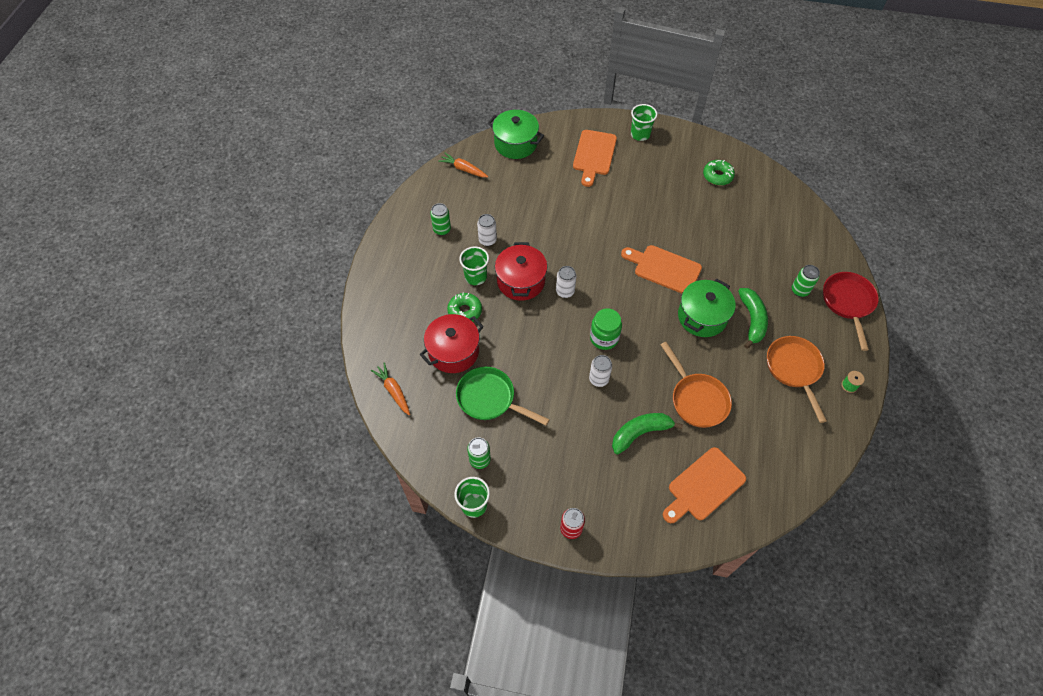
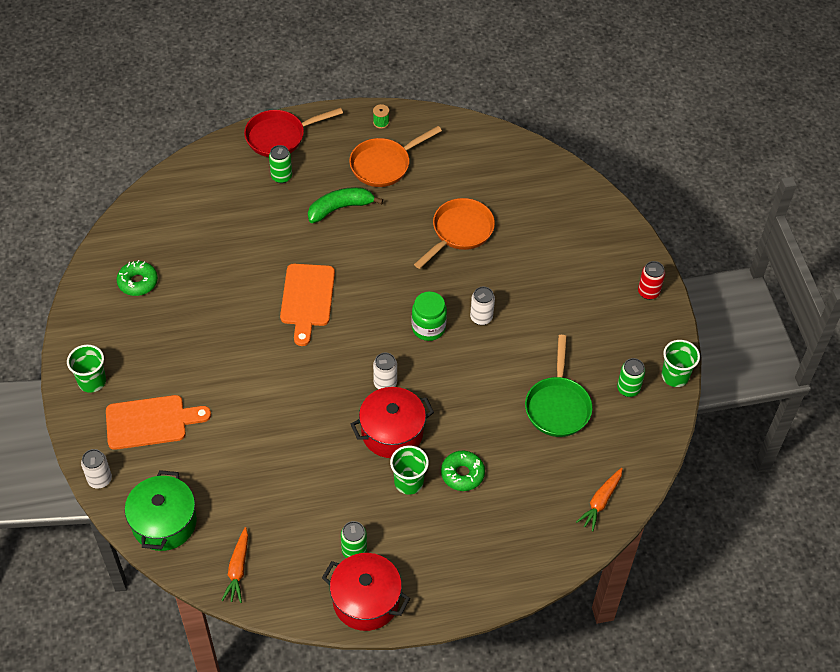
camera: 115 degrees left, 5 degrees down
red pot [420,314,484,373] -> red pot moved to [322,553,410,631]
white can [477,214,497,246] -> white can moved to [81,449,112,489]
green banana [612,413,683,454] -> none
orange cutting board [663,447,746,523] -> none
green pot [678,279,735,337] -> none

